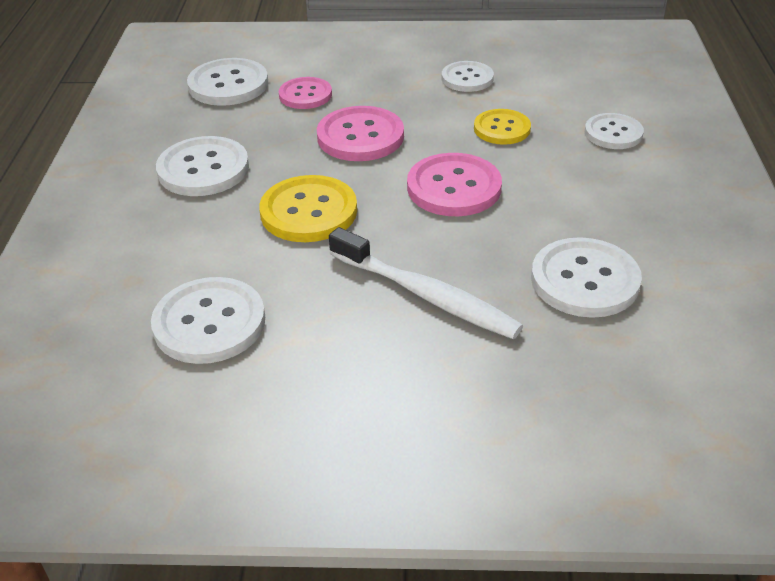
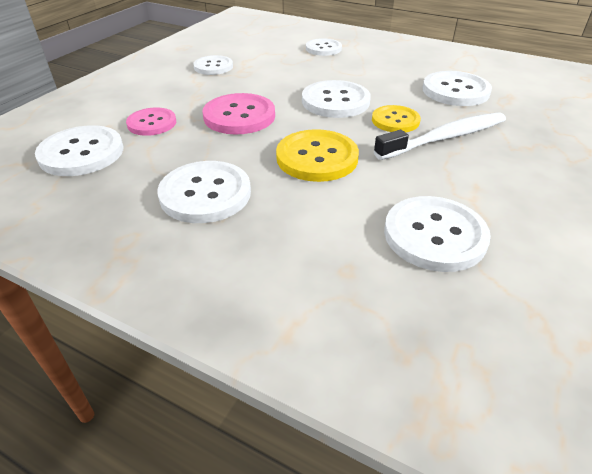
camera: 65 degrees left, 0 degrees up
pink button [407,153,502,216] -> white button [302,80,371,118]
yellow button [474,109,531,145] -> yellow button moved to [372,105,421,132]

